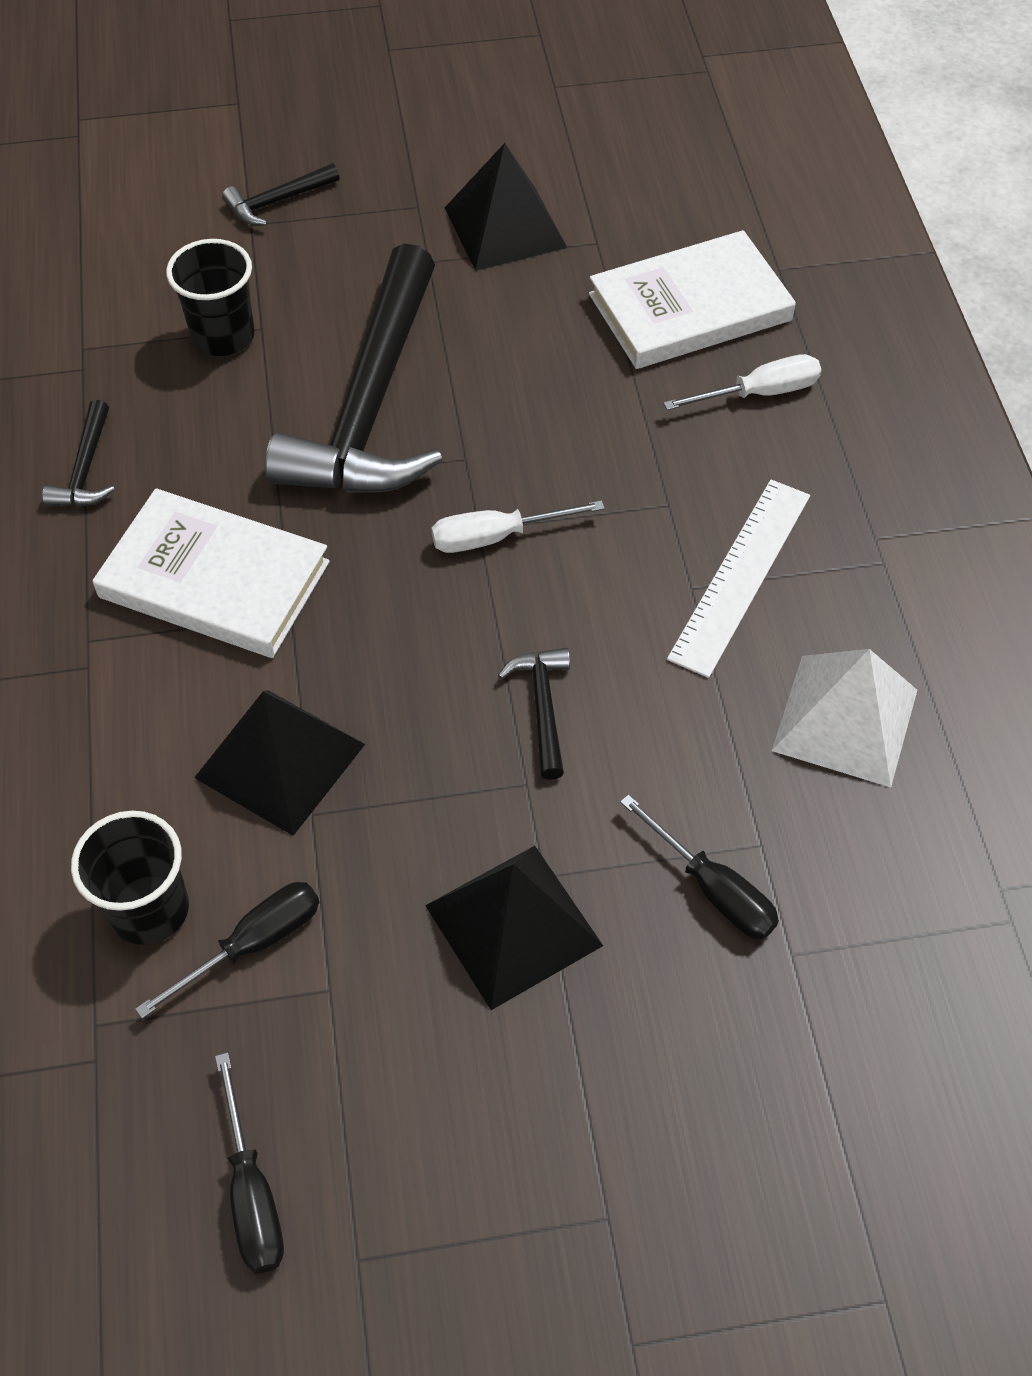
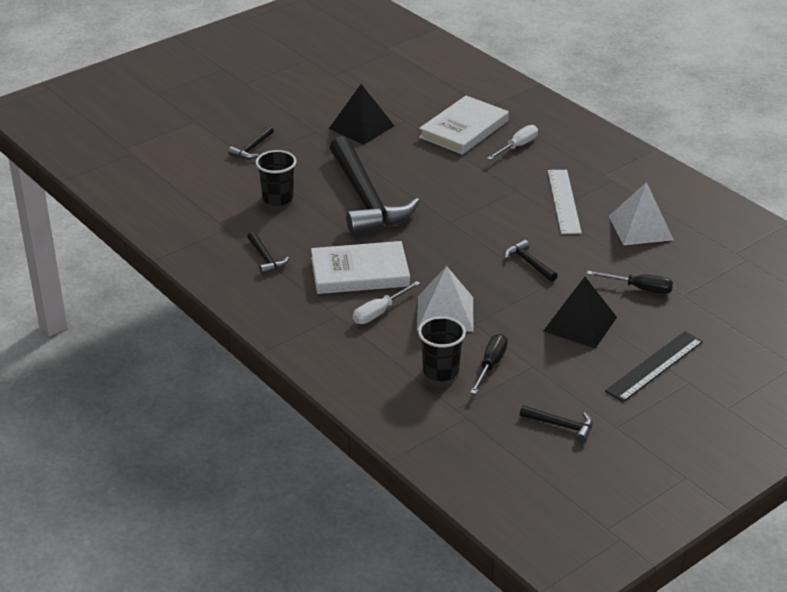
camera: 30 degrees left, 20 degrees down
black pyramid [194,690,365,836] -> white pyramid [417,266,473,332]
black screwdriver [215,1052,284,1274] -> black hammer [520,405,593,443]
white screwdriver [431,500,605,553] -> white screwdriver moved to [353,281,420,324]
none -> black ruler [605,331,703,402]

